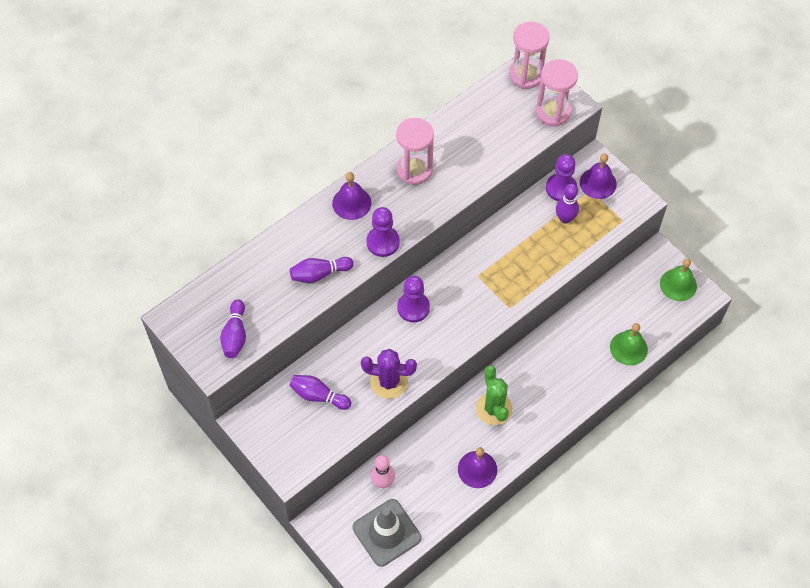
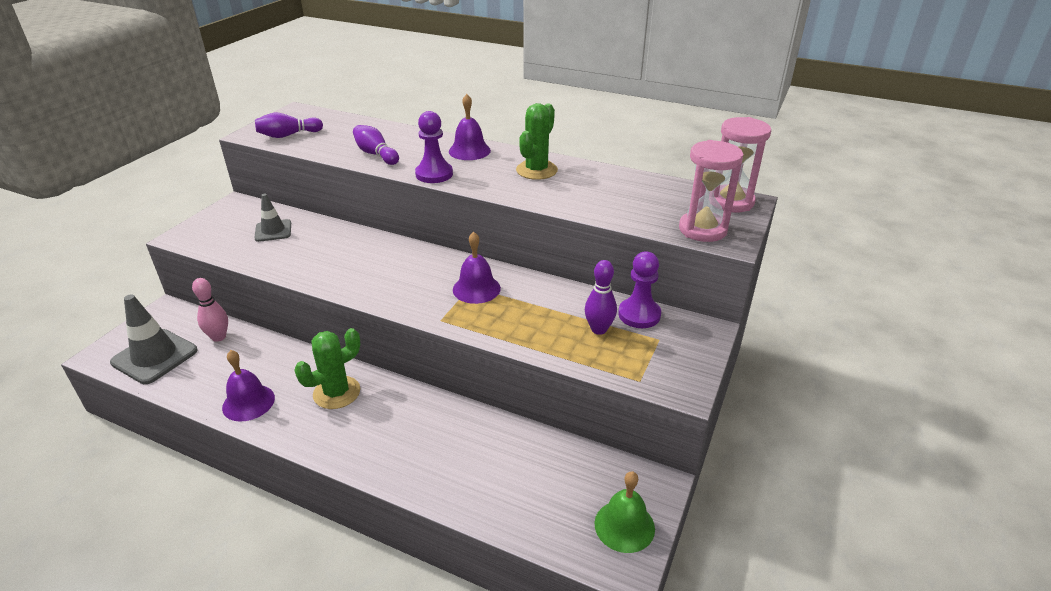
camera: 65 degrees right, 25 degrees down
purple bowling pin [289,375,351,410] -> grey traffic cone [254,194,291,242]
purple cactus [361,349,417,399] -> none
pink hourglass [396,118,434,185] -> green cactus [516,103,558,180]
purple pawn [397,276,430,322] -> none
purple bell [580,154,617,199] -> purple bell moved to [453,232,501,304]
green bell [610,323,648,366] -> none

